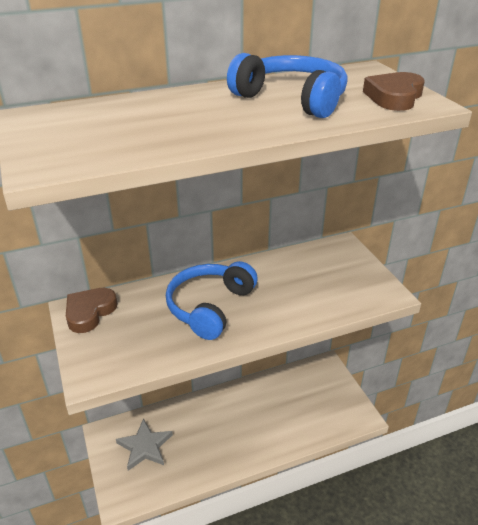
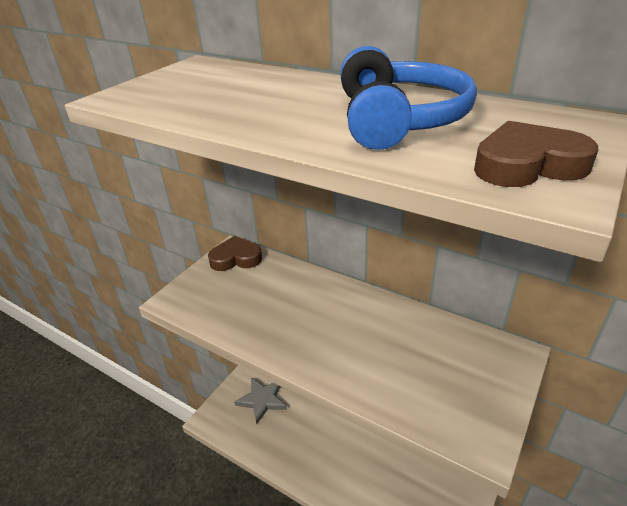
camera: 55 degrees right, 0 degrees up
blue headphones [166,261,258,340] -> none

